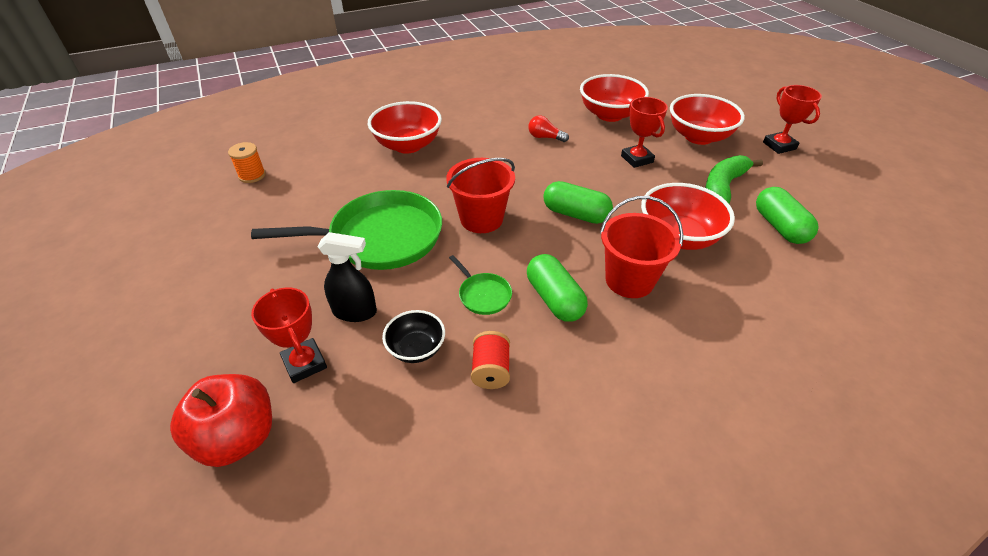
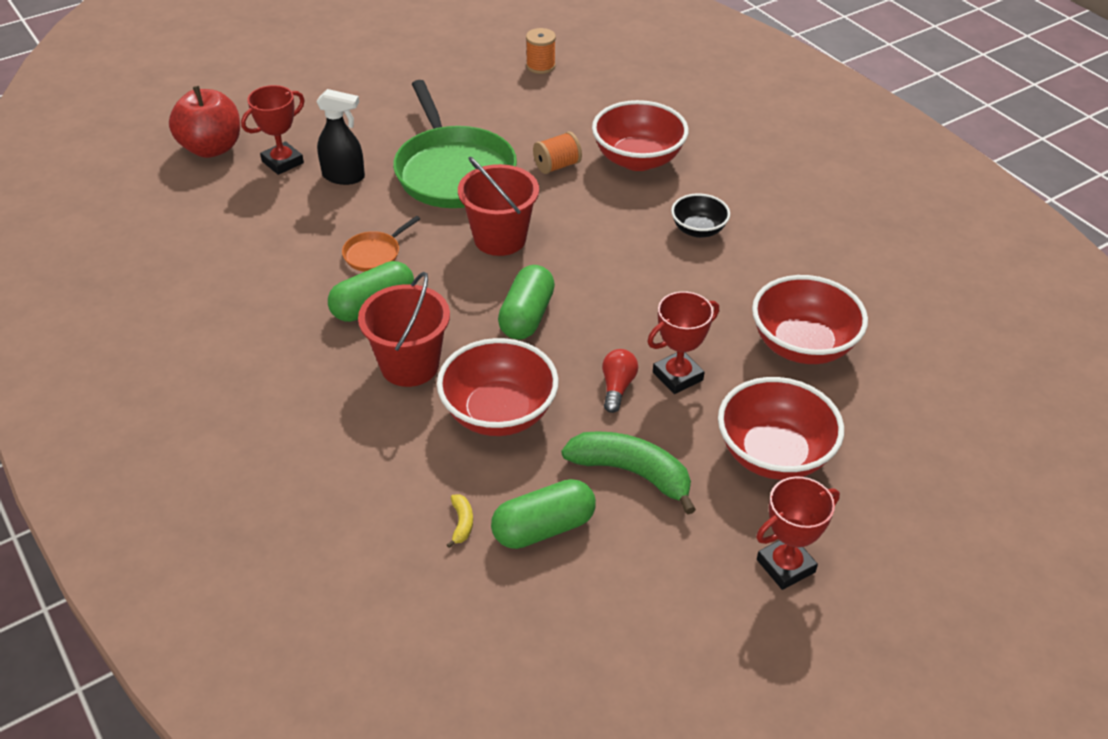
camera: 80 degrees right, 0 degrees up
black spray bottle [318,232,377,322] -> black spray bottle turned 75 degrees counterclockwise [316,89,365,185]
black bowl [382,310,445,363] -> black bowl moved to [671,193,730,238]
green pan [449,255,512,315] -> orange pan [342,216,420,272]
red spool [471,331,510,389] -> none
red light bulb [528,115,569,142] -> red light bulb moved to [602,349,638,413]
none -> yellow banana [447,494,473,548]
none -> orange spool [533,132,582,174]

